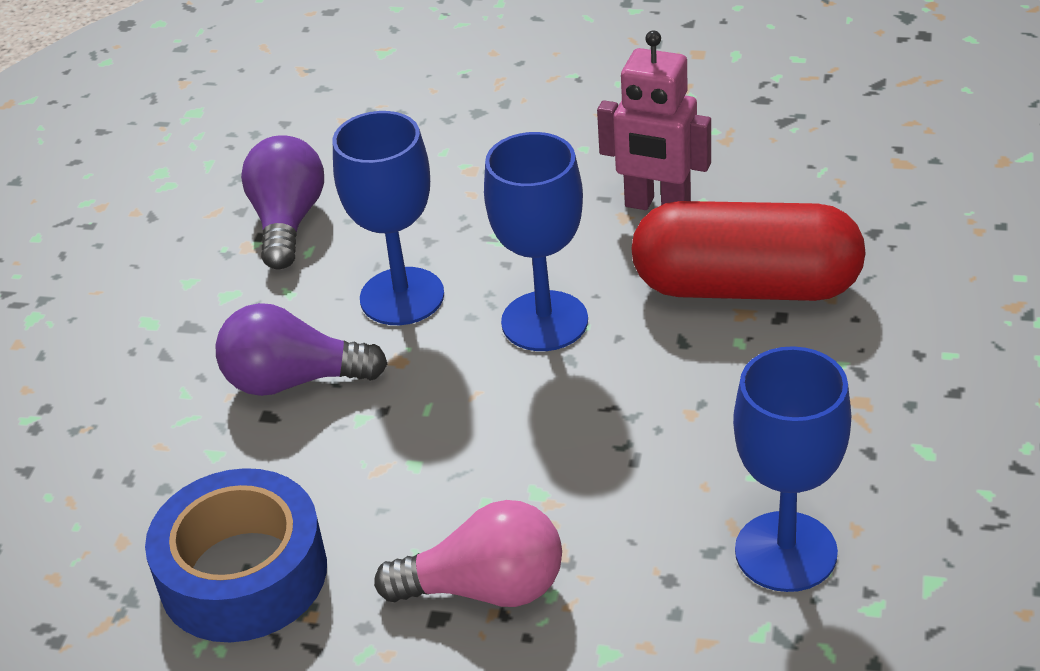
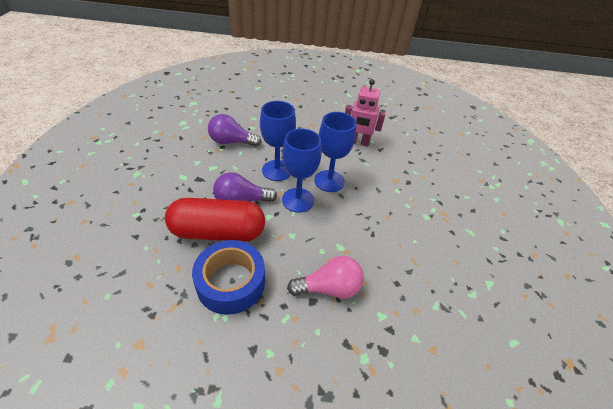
camera: 15 degrees left, 5 degrees up
purple light bulb [241,135,324,269] -> purple light bulb turned 75 degrees counterclockwise [208,114,262,147]
red capsule [631,201,866,301] -> red capsule moved to [165,198,265,242]
blue goblet [733,346,851,592] -> blue goblet moved to [282,129,322,213]

